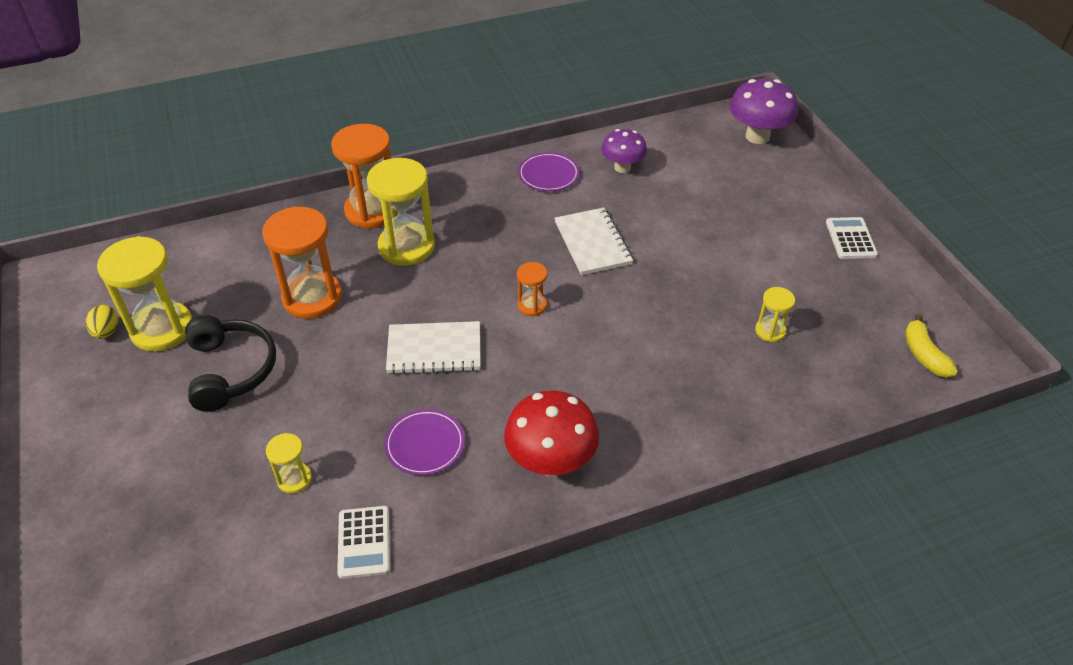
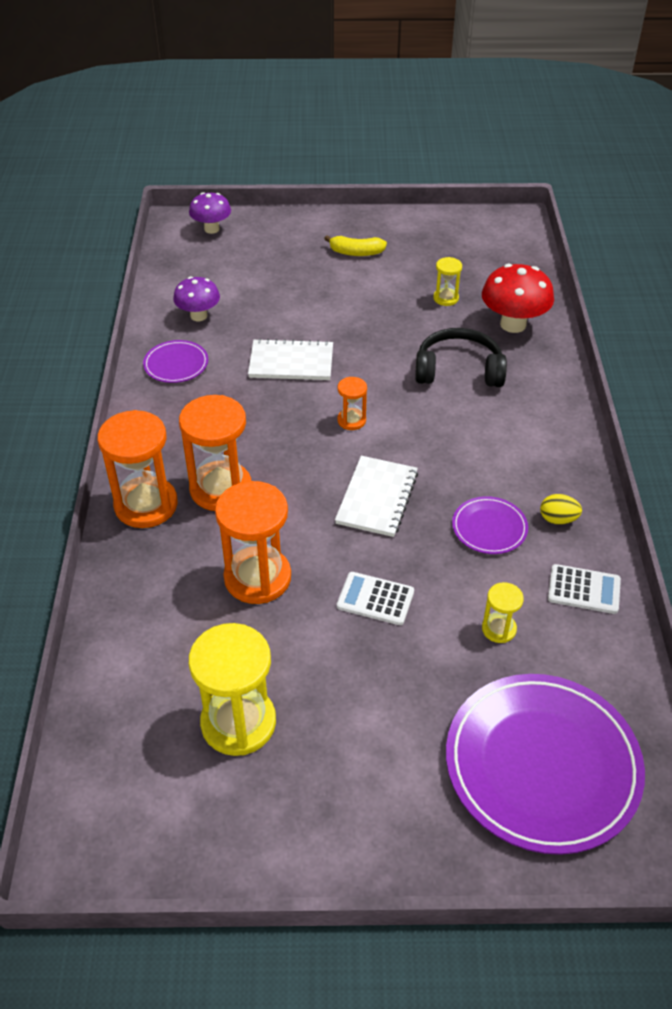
camera: 70 degrees left, 0 degrees up
yellow egg [86,305,118,339] -> yellow egg moved to [540,494,582,525]
black headphones [185,315,276,412] -> black headphones moved to [415,328,507,387]
yellow hourglass [367,158,435,266] -> orange hourglass [179,395,251,511]
red mushroom [504,390,599,476] -> red mushroom moved to [482,264,554,333]
purple mushroom [729,79,798,144] -> purple mushroom [189,192,231,234], size x0.66
white calculator [826,217,878,259] -> white calculator moved to [337,572,414,625]
yellow banana [905,314,958,378] -> yellow banana moved to [324,235,387,256]
none -> purple plate [446,674,645,855]

